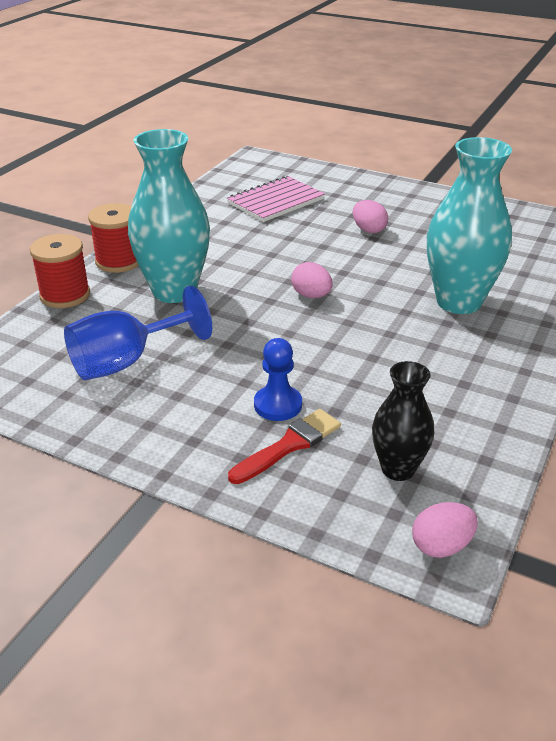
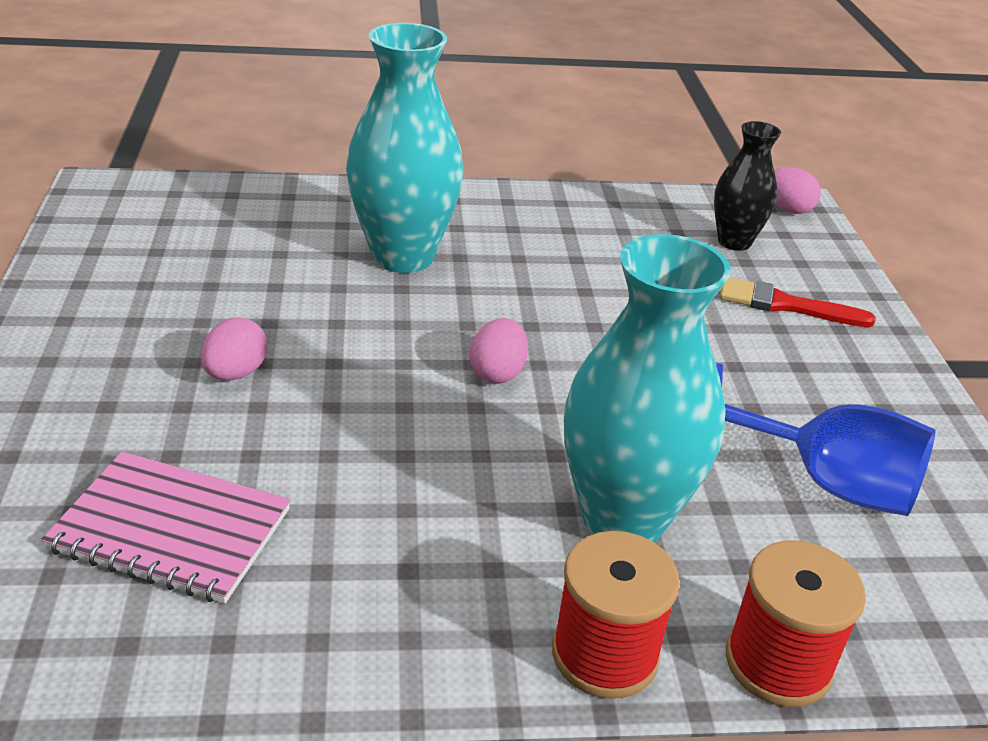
camera: 125 degrees left, 0 degrees up
blue pawn [254,338,302,421] -> none

